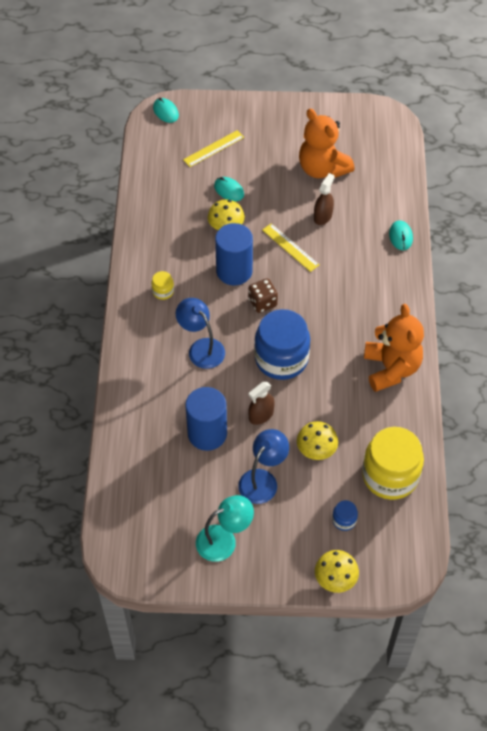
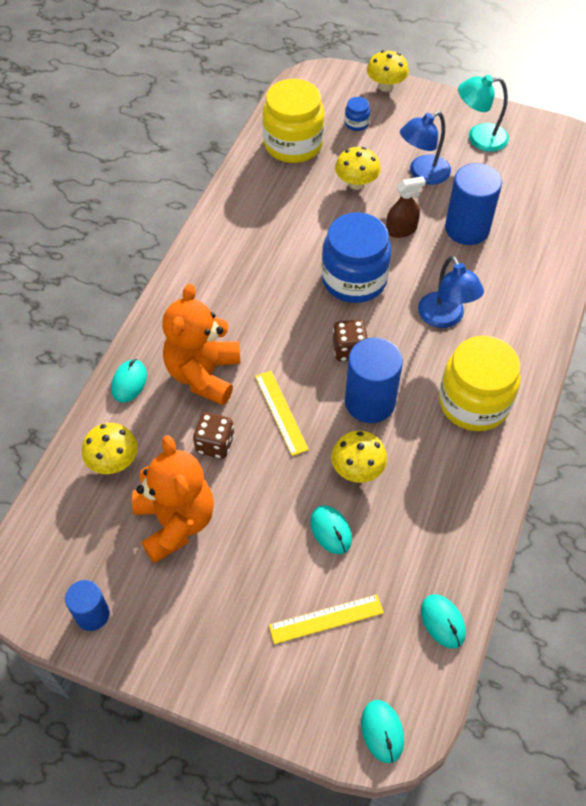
camera: 160 degrees left, 0 degrees up
yellow jar [151,271,174,300] -> yellow jar [439,336,521,431], size x2.38
brown spray bottle [314,173,334,225] -> brown dice [193,412,234,459]
orange teddy bear [364,304,424,392] -> orange teddy bear moved to [162,284,240,405]
none -> blue cylinder [65,580,110,631]
none -> yellow mushroom [82,423,138,474]
none -> turquoise mouse [421,594,466,649]

